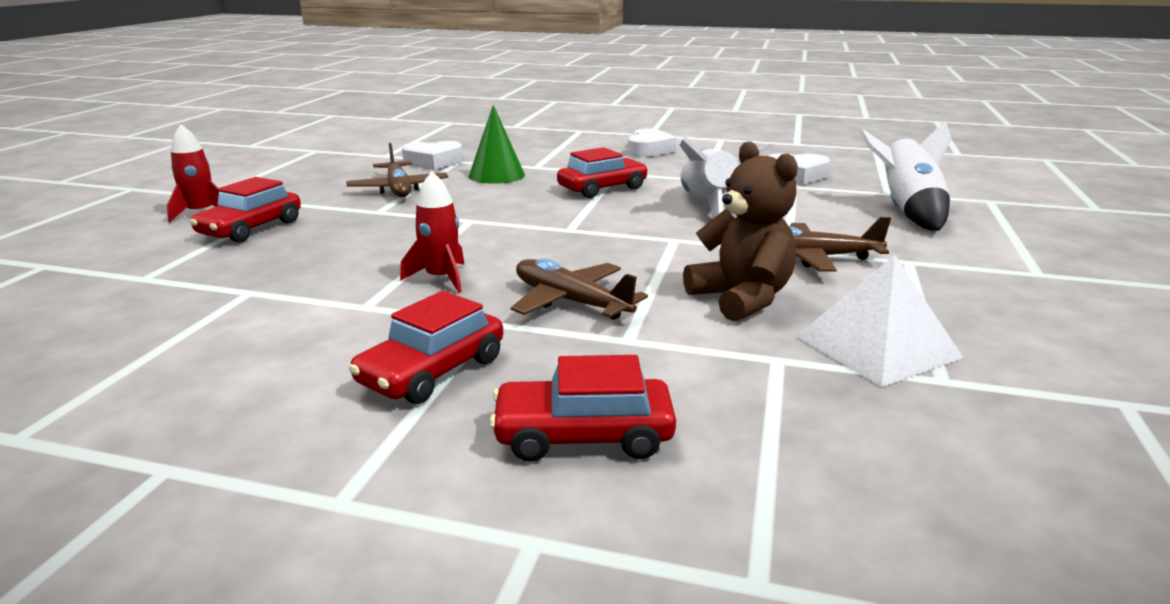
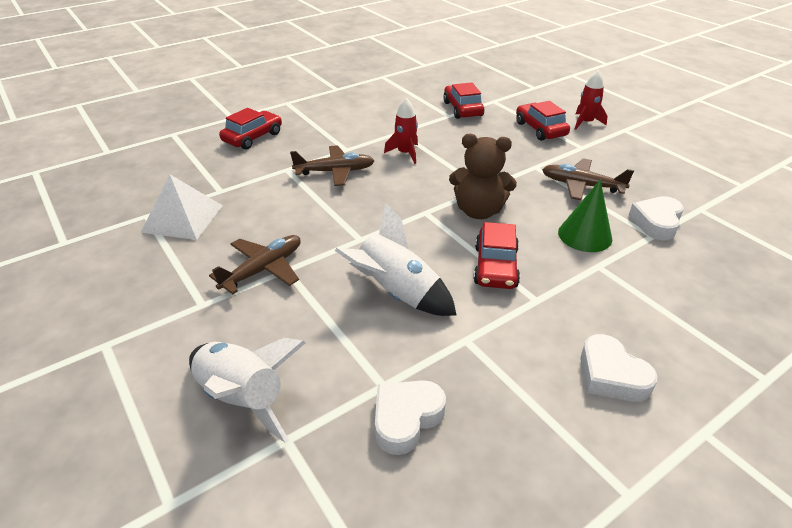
camera: 130 degrees right, 15 degrees up
red car [349,291,503,404] -> red car moved to [443,82,484,119]
brown teddy bear [683,141,798,322] -> brown teddy bear moved to [449,134,517,219]

